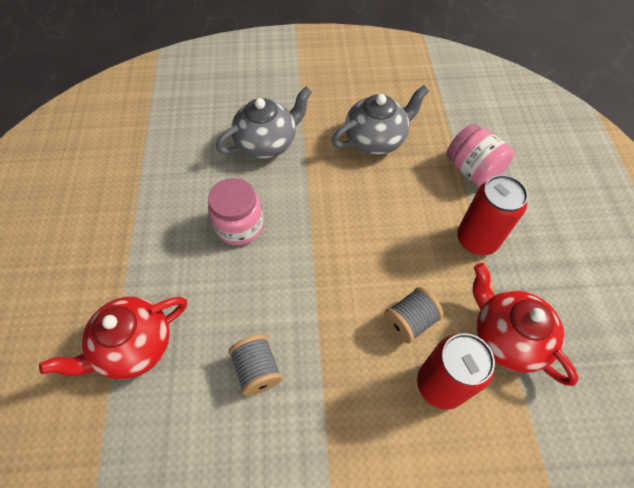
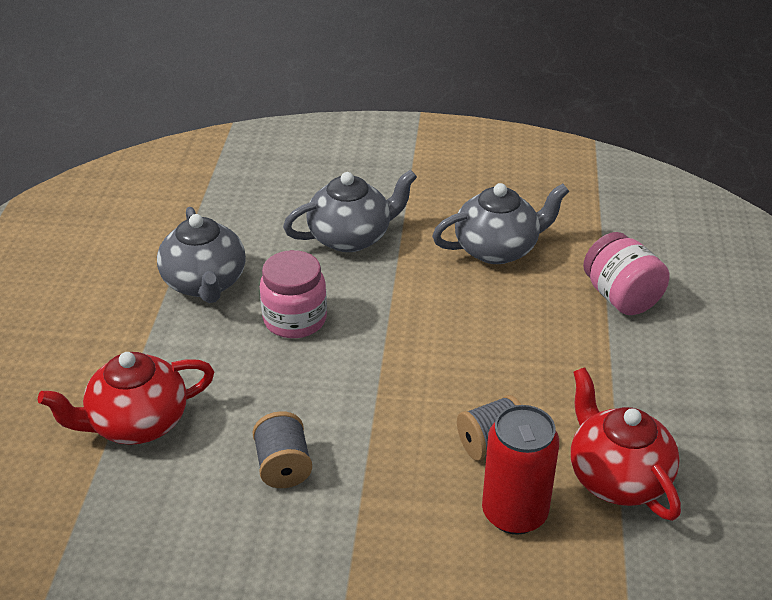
camera: 10 degrees right, 20 degrees down
red can [457,175,528,255] -> none
none -> grey teapot [157,207,246,303]

